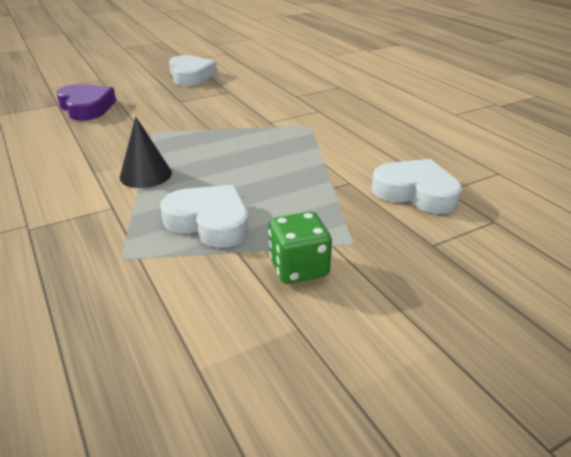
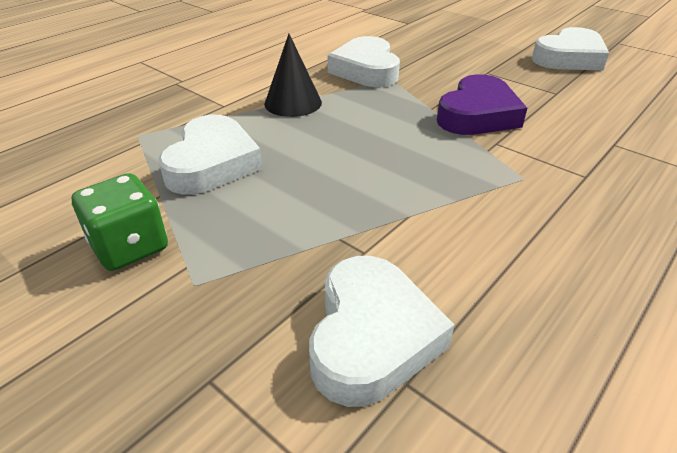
camera: 70 degrees right, 5 degrees up
purple heart [56,84,116,121] -> purple heart moved to [437,74,527,135]
none -> white heart [328,36,400,87]

